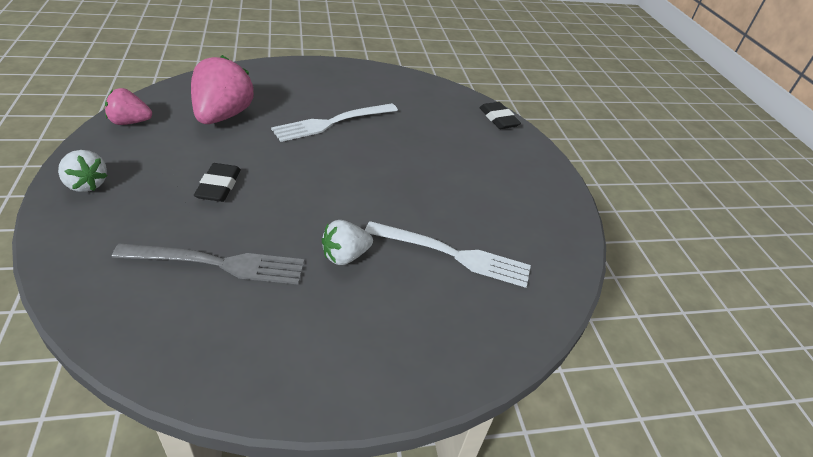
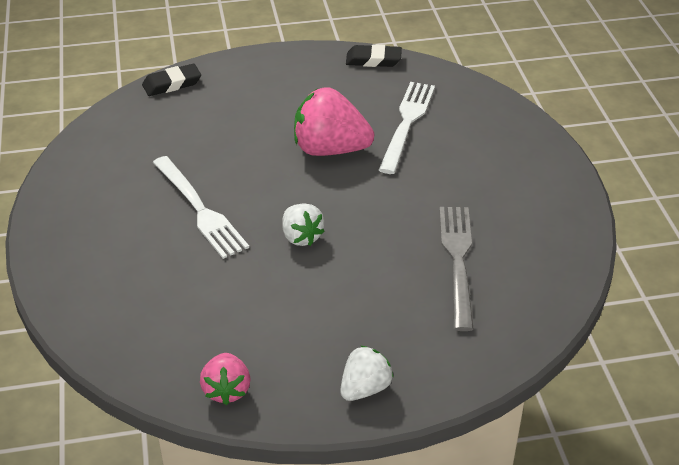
camera: 85 degrees left, 0 degrees up
pink strawberry [191,55,254,124] -> pink strawberry moved to [294,87,374,156]
black eraser [194,163,241,202] -> black eraser moved to [346,44,402,67]
white strawberry [322,220,373,265] -> white strawberry moved to [282,204,325,246]

